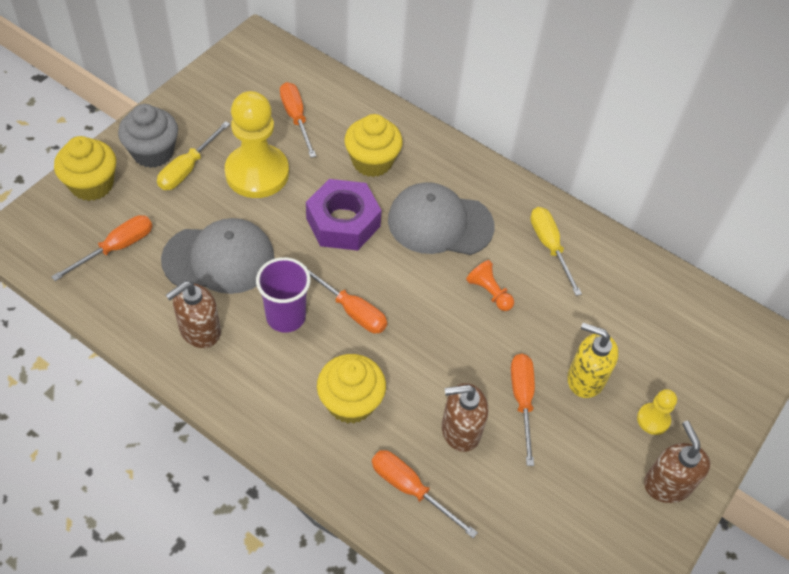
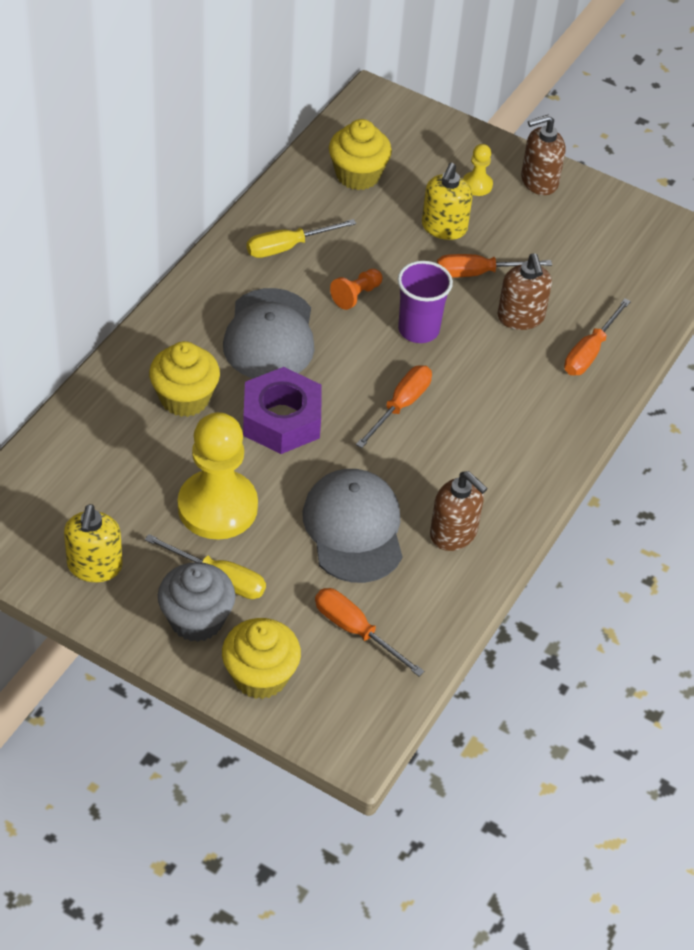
camera: 95 degrees left, 5 degrees down
purple cup [256,257,311,333] -> purple cup moved to [398,261,453,343]
orange screwdriver [280,82,316,158] -> none
yellow cupcake [317,354,386,424] -> yellow cupcake moved to [329,119,392,190]
none -> yellow soap dispenser [64,504,122,582]

